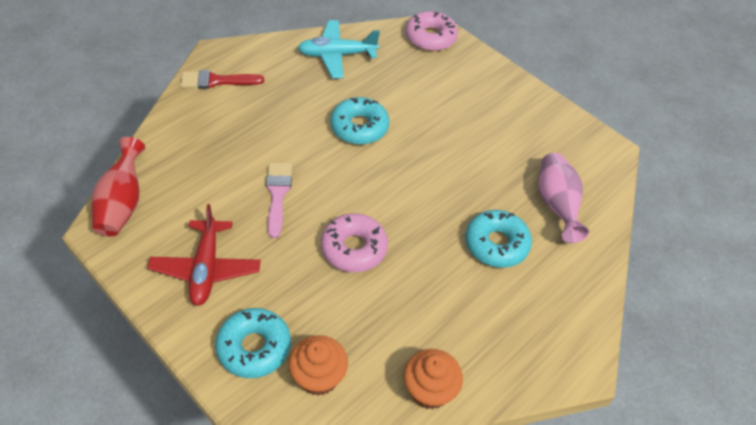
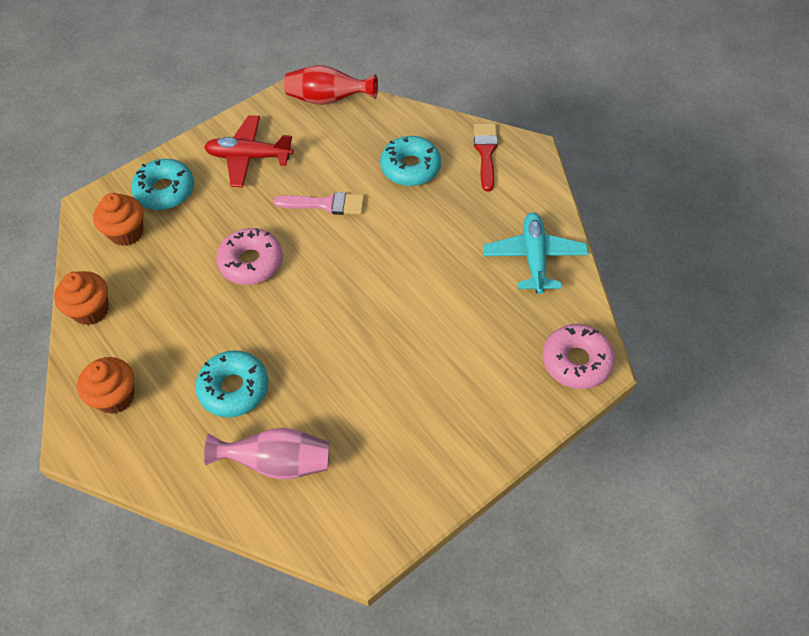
camera: 100 degrees right, 5 degrees up
turquoise donut [331,97,389,144] -> turquoise donut moved to [380,136,441,186]
none -> orange cupcake [77,357,134,414]

